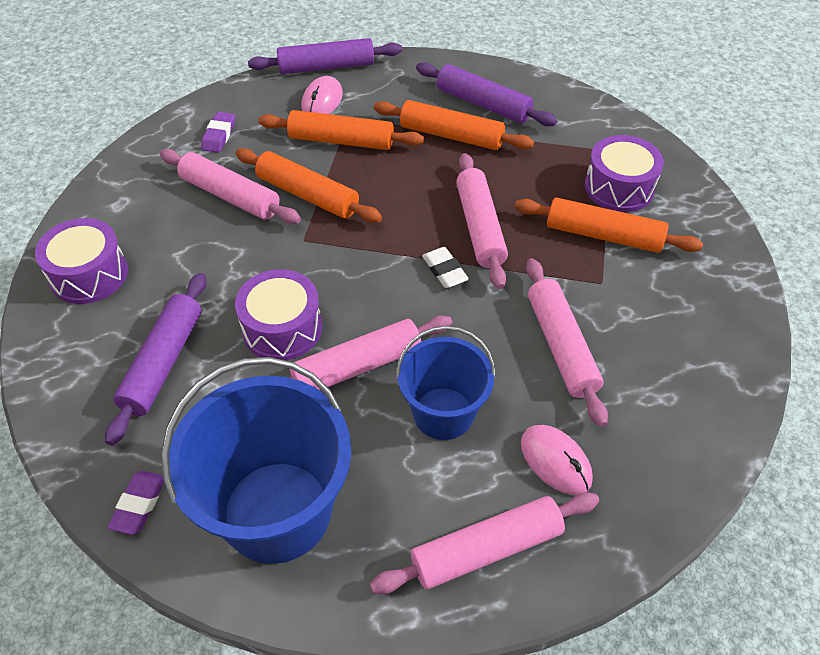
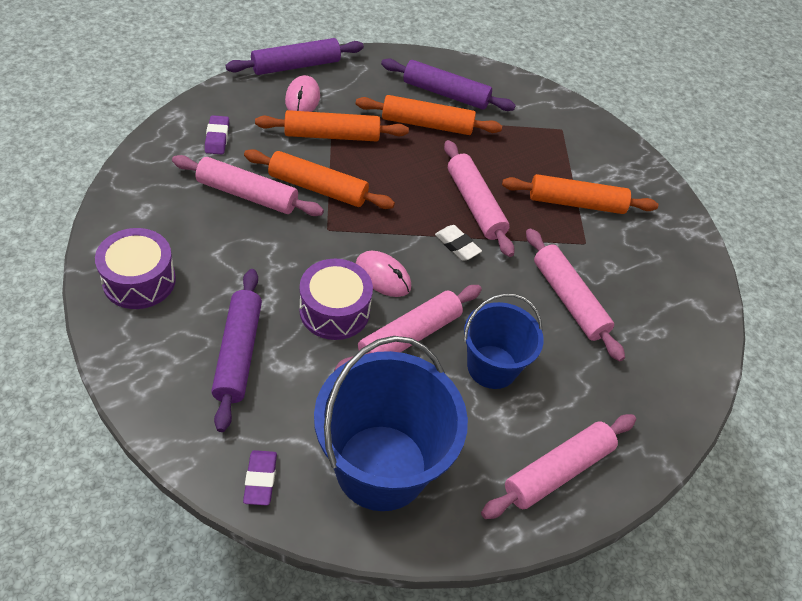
camera: 20 degrees left, 0 degrees up
pink mouse [521,425,593,495] -> pink mouse moved to [356,251,411,297]
purple drum [585,135,664,212] -> none

